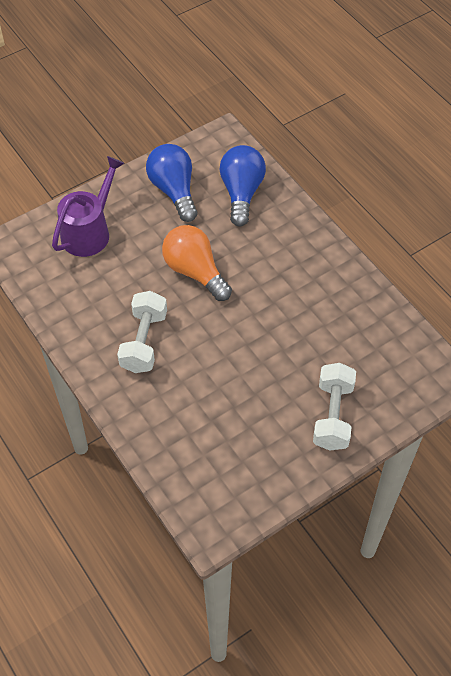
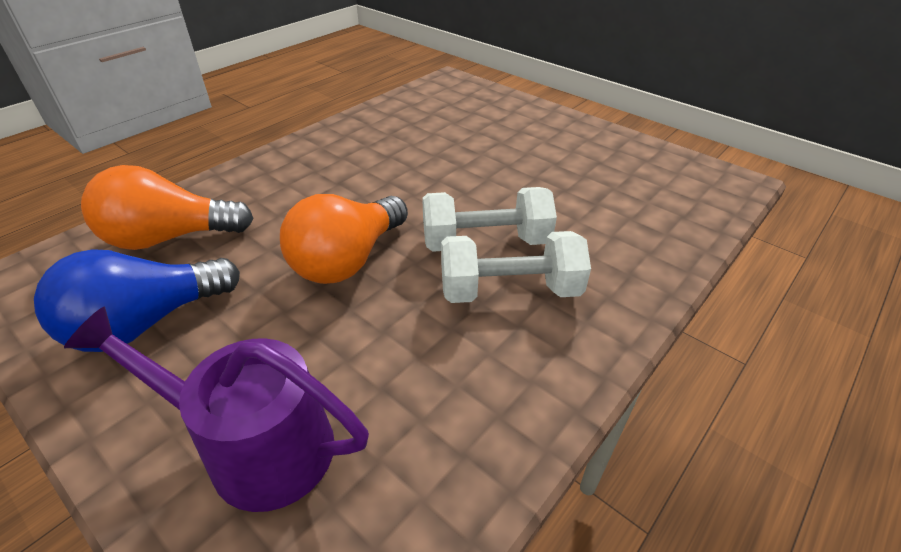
camera: 105 degrees left, 15 degrees down
blue light bulb [219,145,266,226] -> orange light bulb [81,165,253,250]
white dumbbell [313,363,356,450] -> white dumbbell moved to [422,187,557,252]

